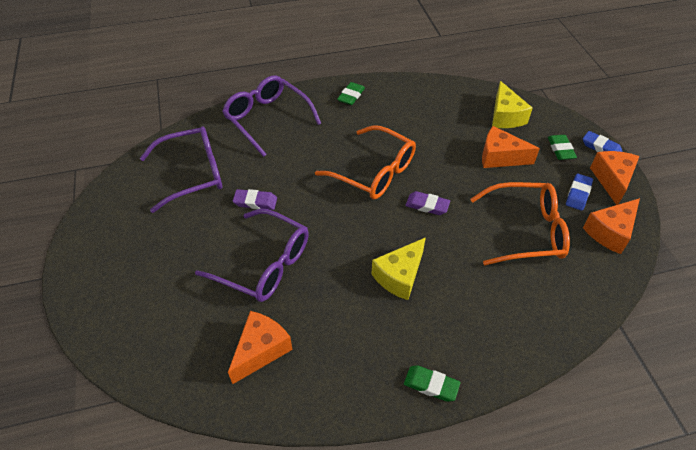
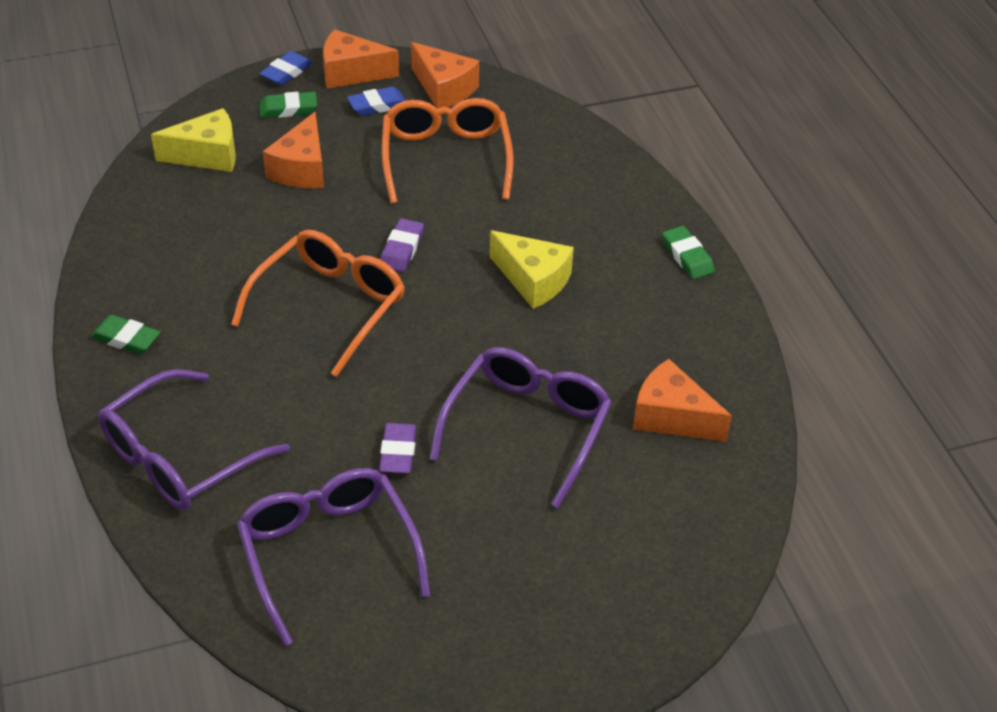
camera: 95 degrees left, 5 degrees down
green eraser [404,365,460,402] -> green eraser turned 45 degrees counterclockwise [663,226,715,279]
blue eraser [566,174,593,211] -> blue eraser turned 45 degrees counterclockwise [347,87,406,116]

